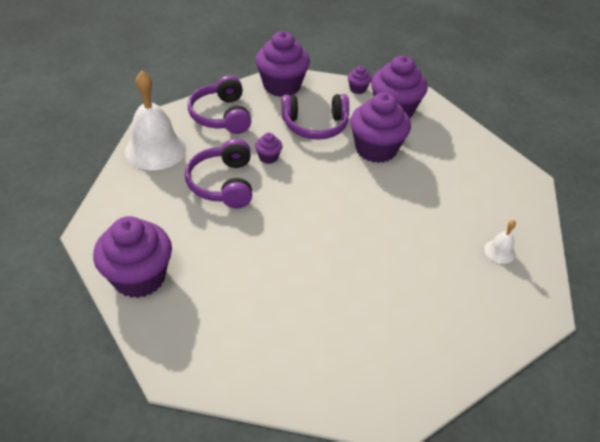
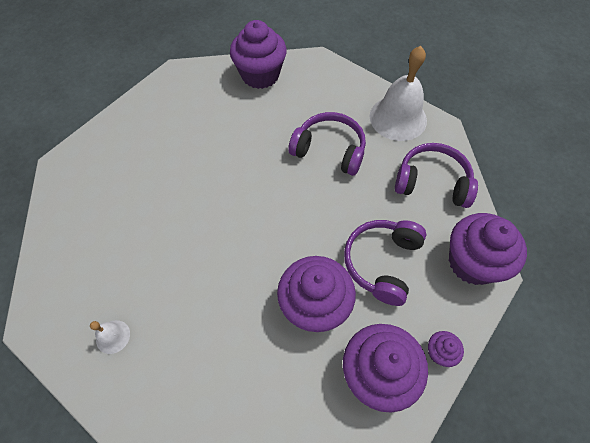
camera: 120 degrees right, 15 degrees up
purple cupcake [255,133,282,164] -> none

